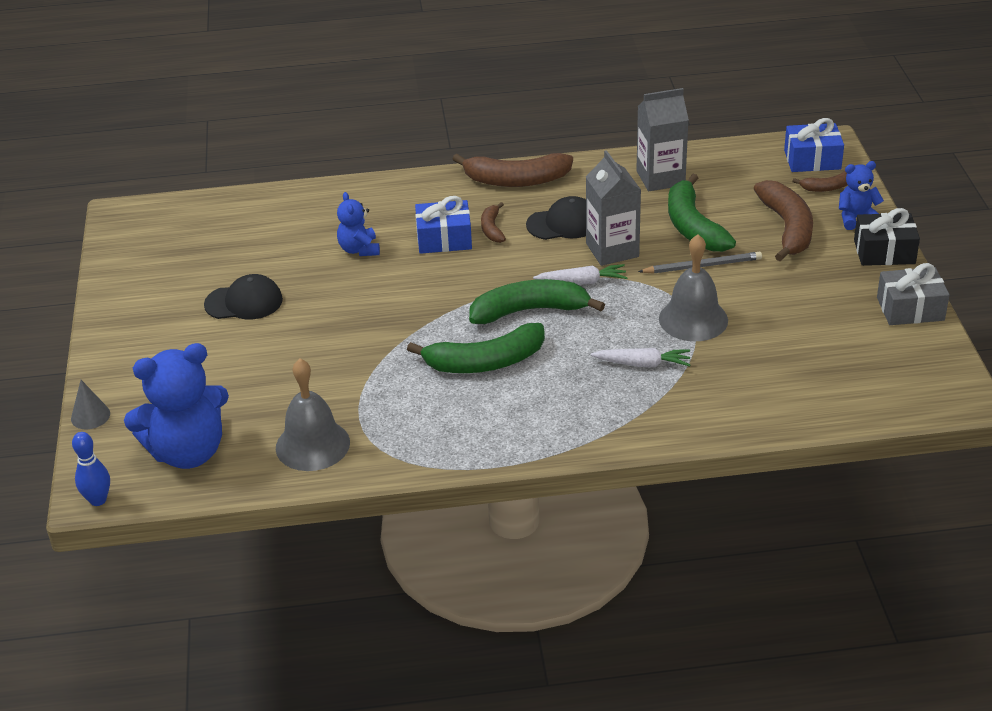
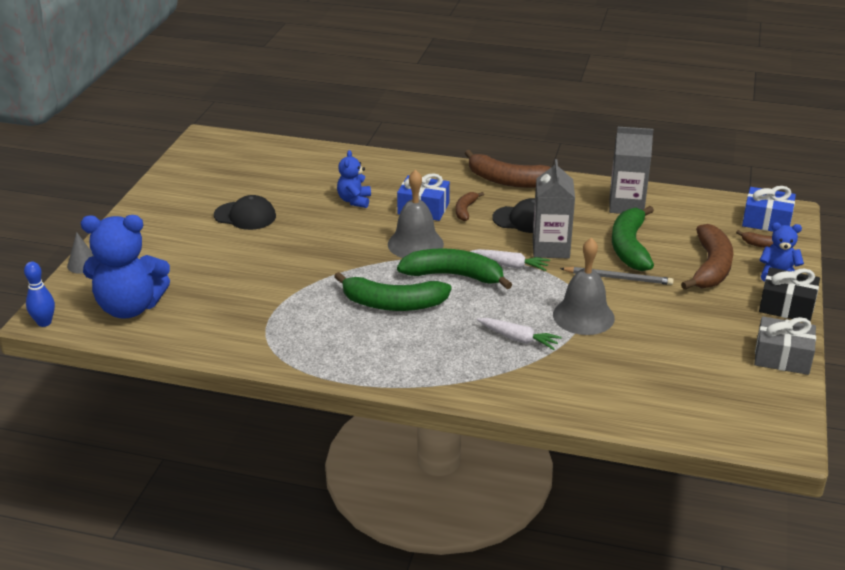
camera: 20 degrees right, 5 degrees down
grey bell [276,359,350,471] -> grey bell moved to [388,169,444,258]

